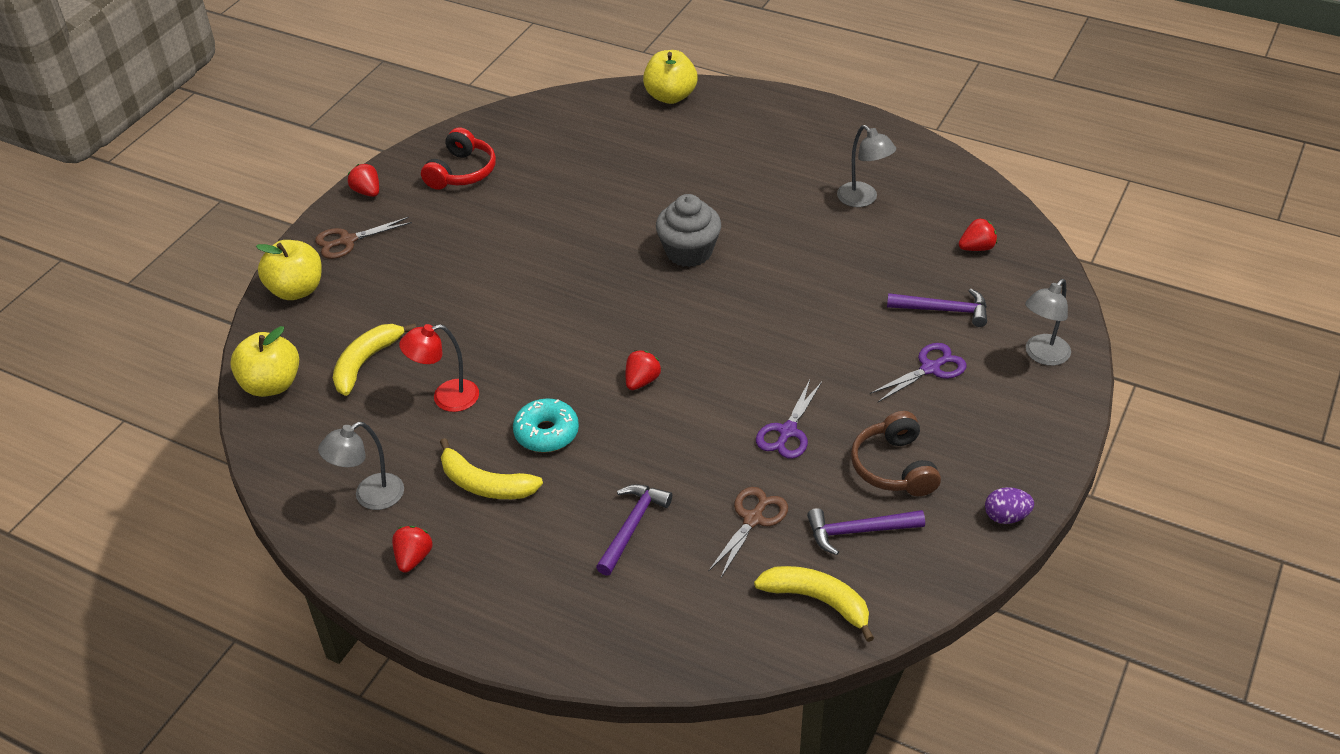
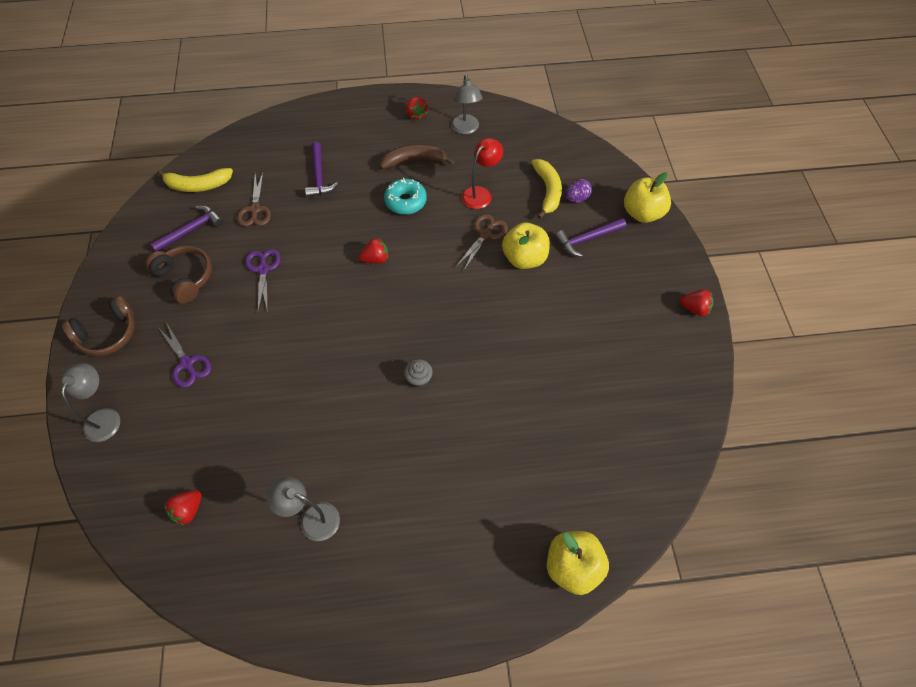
camera: 145 degrees right, 15 degrees up
yellow apple [230,326,299,397] -> yellow apple moved to [502,222,550,269]
brown scissors [315,217,412,259] -> brown scissors moved to [456,214,508,270]
grey lamp [318,422,404,510] -> grey lamp turned 150 degrees clockwise [451,75,482,134]
red headphones [421,127,496,190] -> none
yellow banana [440,438,543,499] -> brown banana [380,144,454,169]
red strawberry [626,350,661,390] -> red strawberry turned 105 degrees counterclockwise [359,238,388,264]
grey cupcake [656,194,721,267] -> grey cupcake [404,359,433,388], size x0.51
purple scissors [870,343,967,402] -> purple scissors turned 60 degrees counterclockwise [159,322,211,388]
purple hammer [887,289,987,327] -> purple hammer moved to [555,218,626,257]
purple egg [985,487,1034,524] -> purple egg moved to [565,179,592,203]
none -> brown headphones [62,295,135,356]

